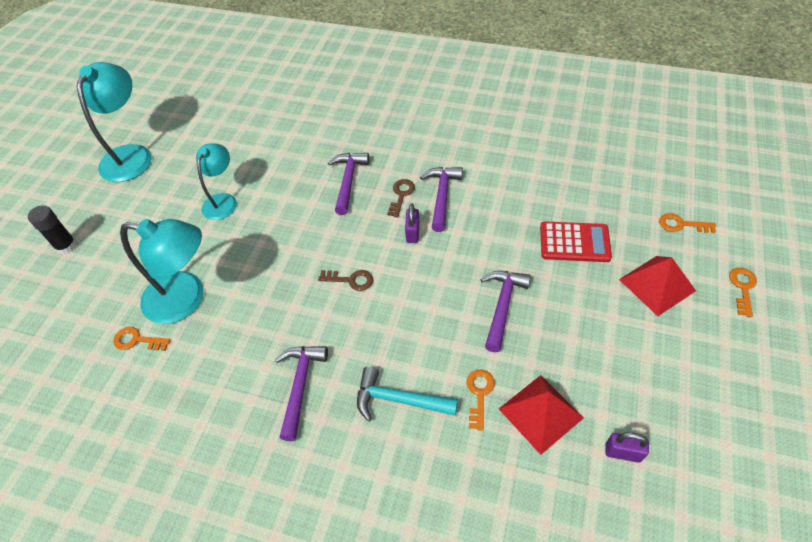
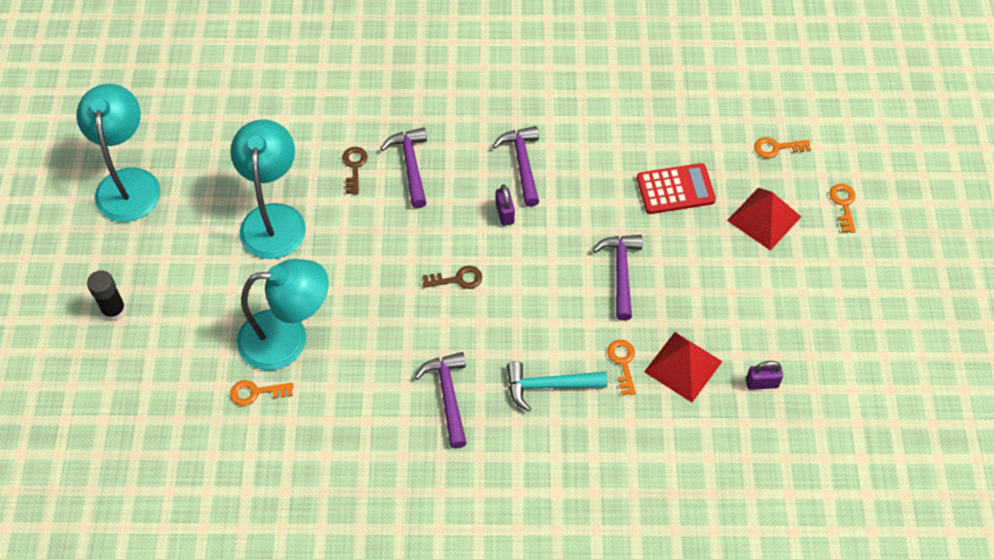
camera: 20 degrees left, 5 degrees up
turquoise lamp [196,143,237,220] -> turquoise lamp [230,119,306,259], size x1.60
brown key [387,179,415,217] -> brown key moved to [342,147,368,194]

